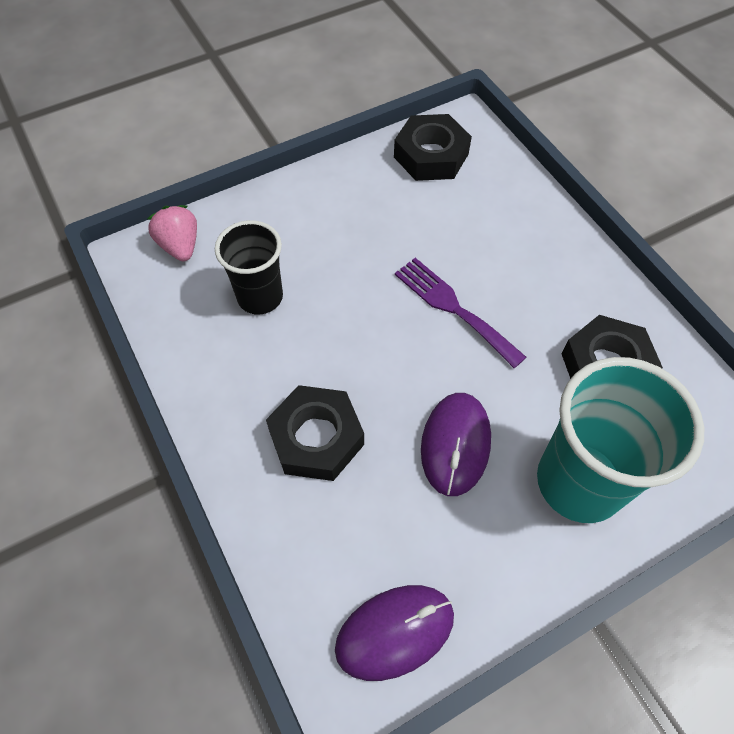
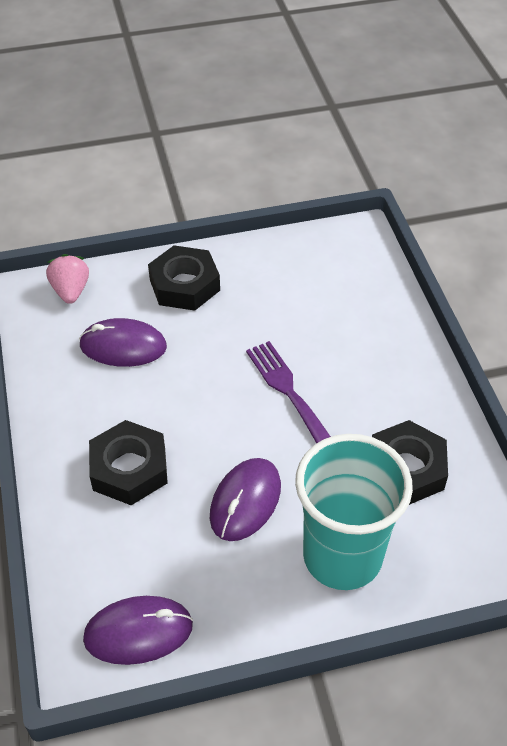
camera: 15 degrees right, 10 degrees down
black cup [215,220,283,314] -> purple mouse [79,318,167,367]
black nut [394,114,472,181] -> black nut moved to [148,245,220,311]

